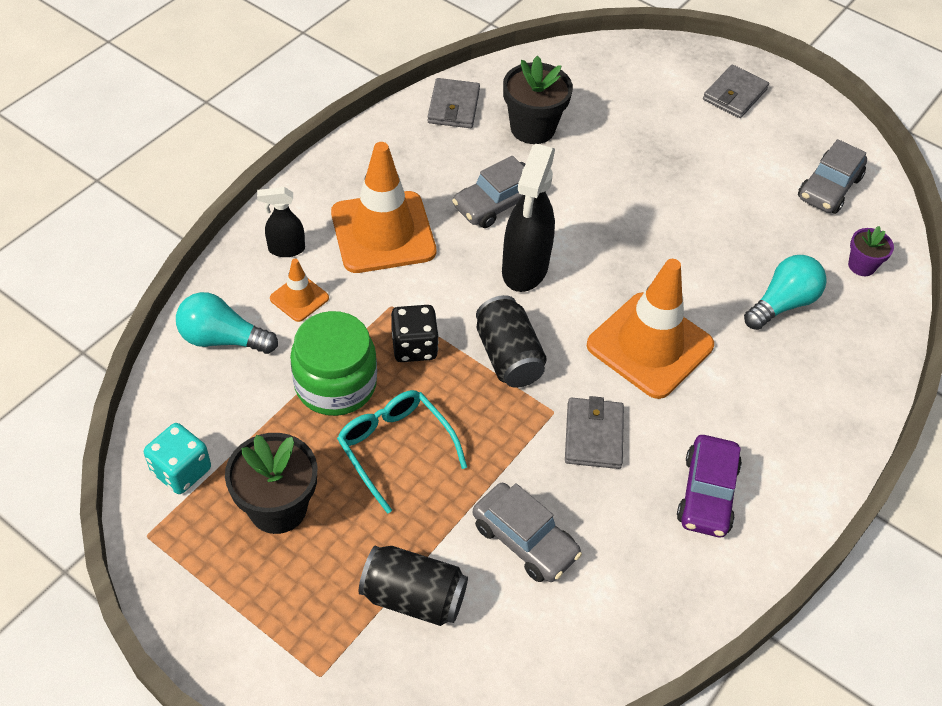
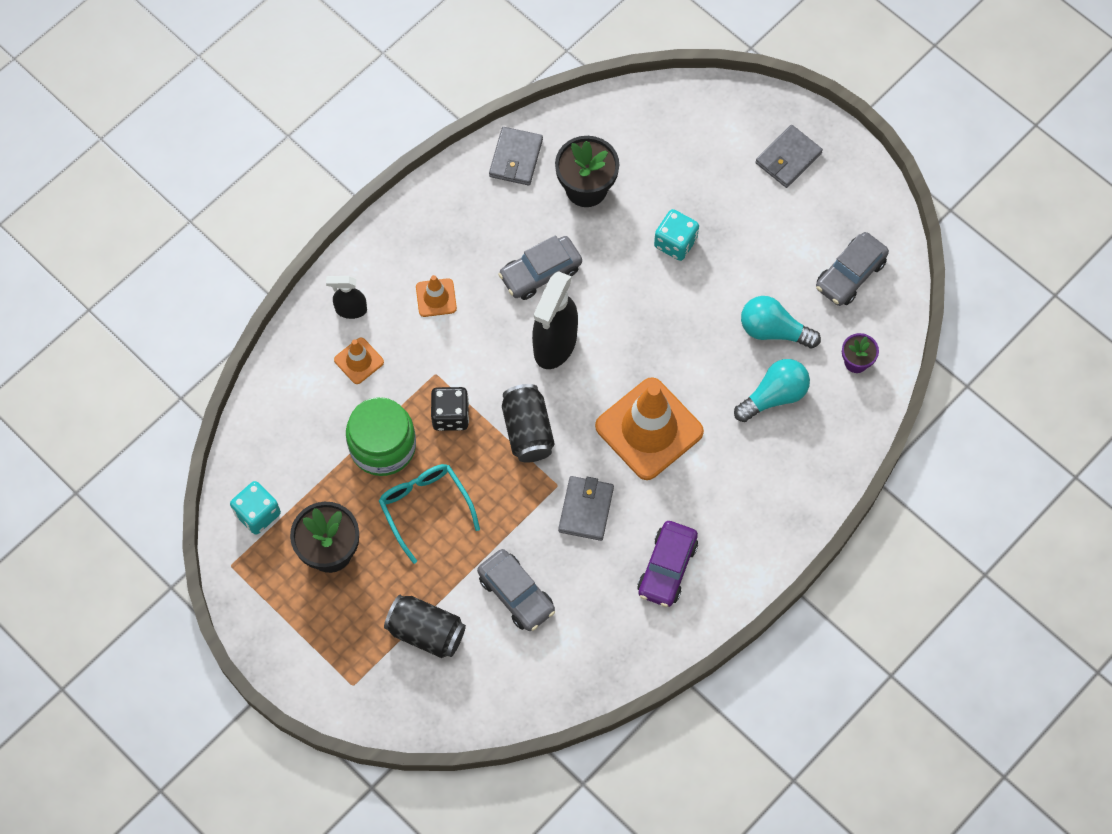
camera: 10 degrees right, 15 degrees up
turquoise light bulb [176,292,278,354] -> turquoise light bulb moved to [741,296,821,349]
orange traffic cone [331,142,436,273] -> orange traffic cone [416,275,457,317], size x0.47
none -> turquoise dice [654,209,699,261]

